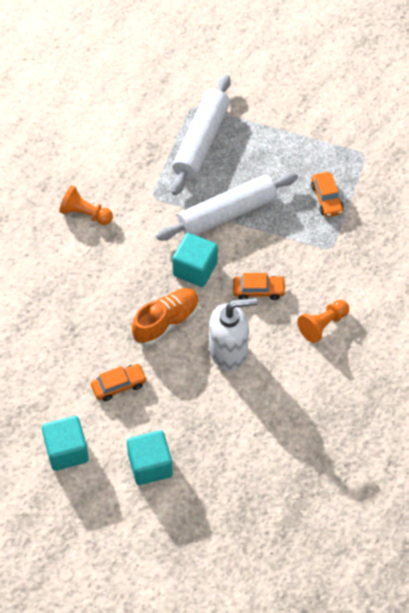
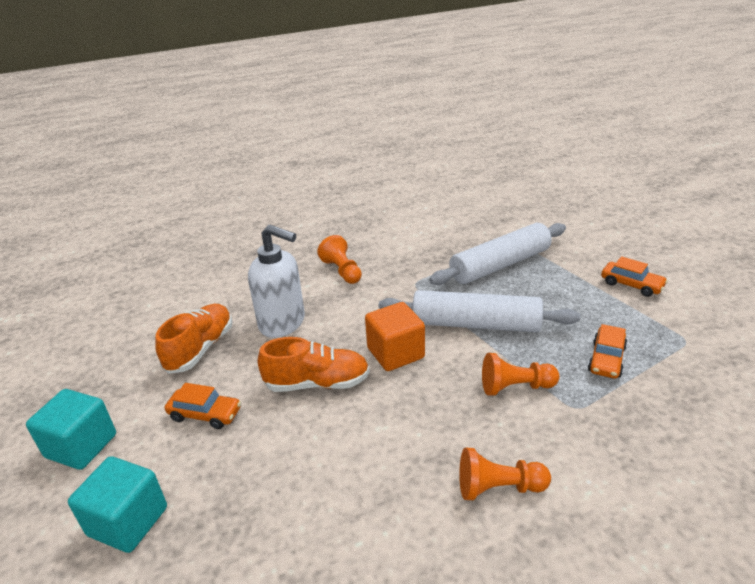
camera: 40 degrees right, 25 degrees down
turquoise cube [172,233,218,287] -> orange cube [365,302,425,371]
white soap dispenser [209,298,258,371] -> white soap dispenser moved to [248,225,305,338]
orange car [233,273,286,300] -> orange car moved to [601,256,668,297]
none -> orange shoe [155,304,233,374]
none -> orange pawn [482,353,560,396]

